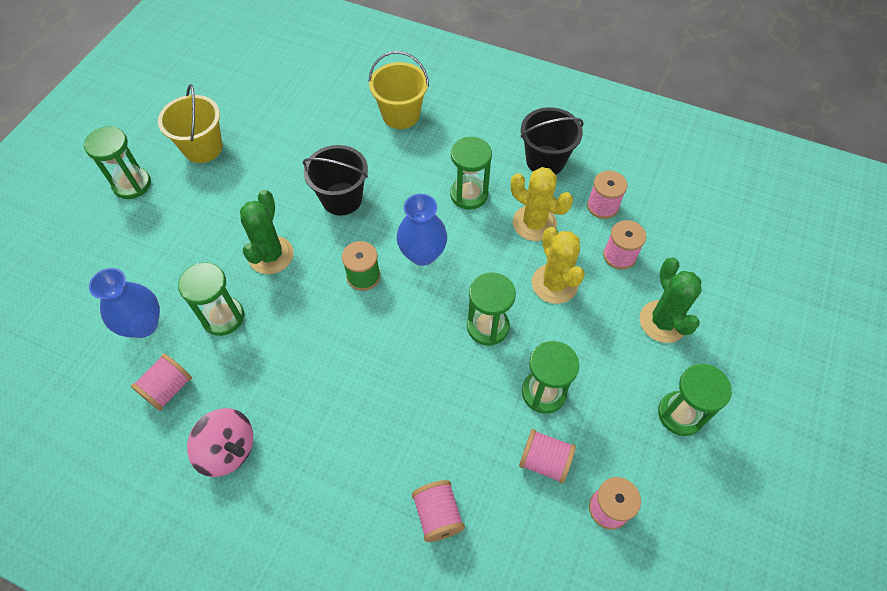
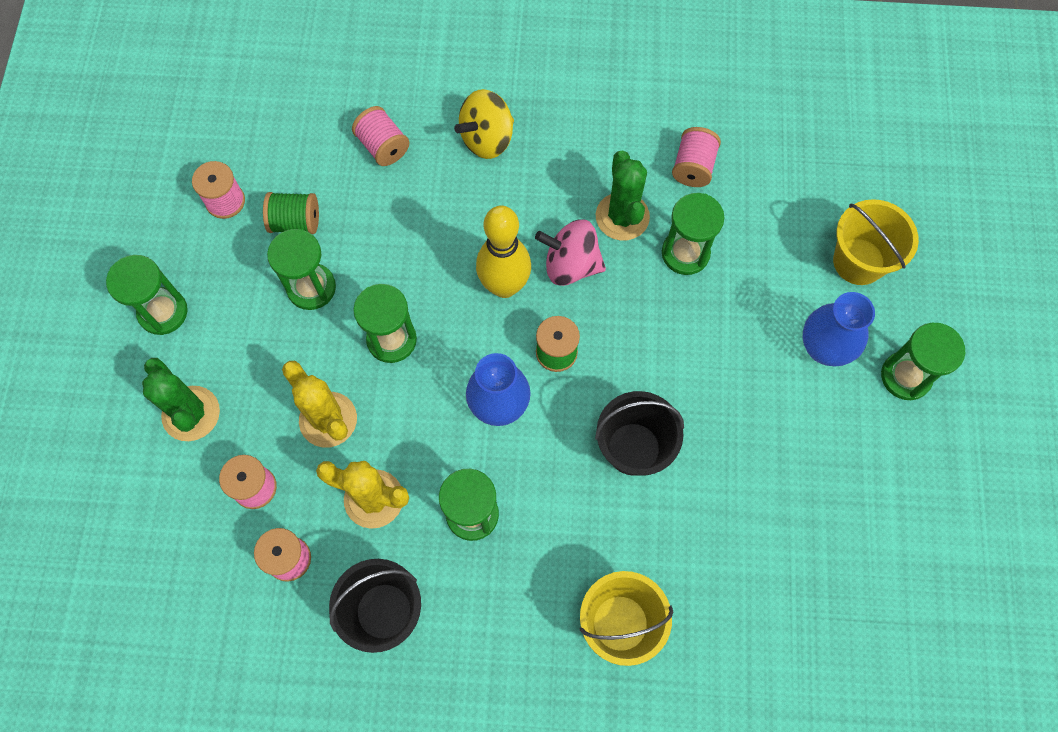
camera: 160 degrees right, 10 degrees up
blue vase [89,268,160,338] -> blue vase moved to [803,292,875,367]
yellow bucket [158,84,222,163] -> yellow bucket moved to [833,199,919,285]
pink spinning top [187,408,253,477] -> pink spinning top moved to [535,219,606,286]
green cactus [240,190,294,274] -> green cactus moved to [596,150,650,241]
pink spool [519,429,576,483] -> green spool [263,192,319,234]
none -> yellow spinning top [454,89,514,159]
none -> yellow bowling pin [476,206,531,298]

